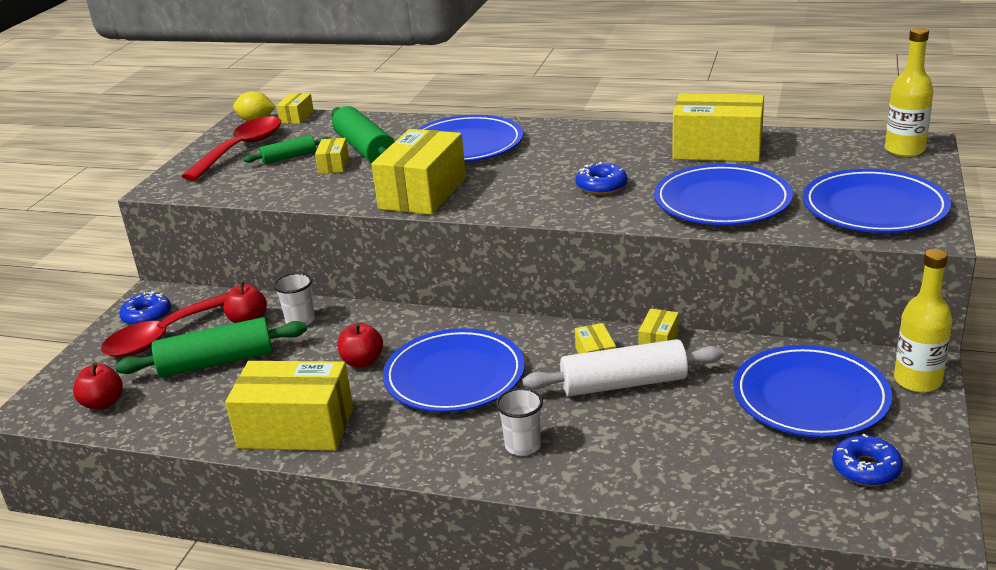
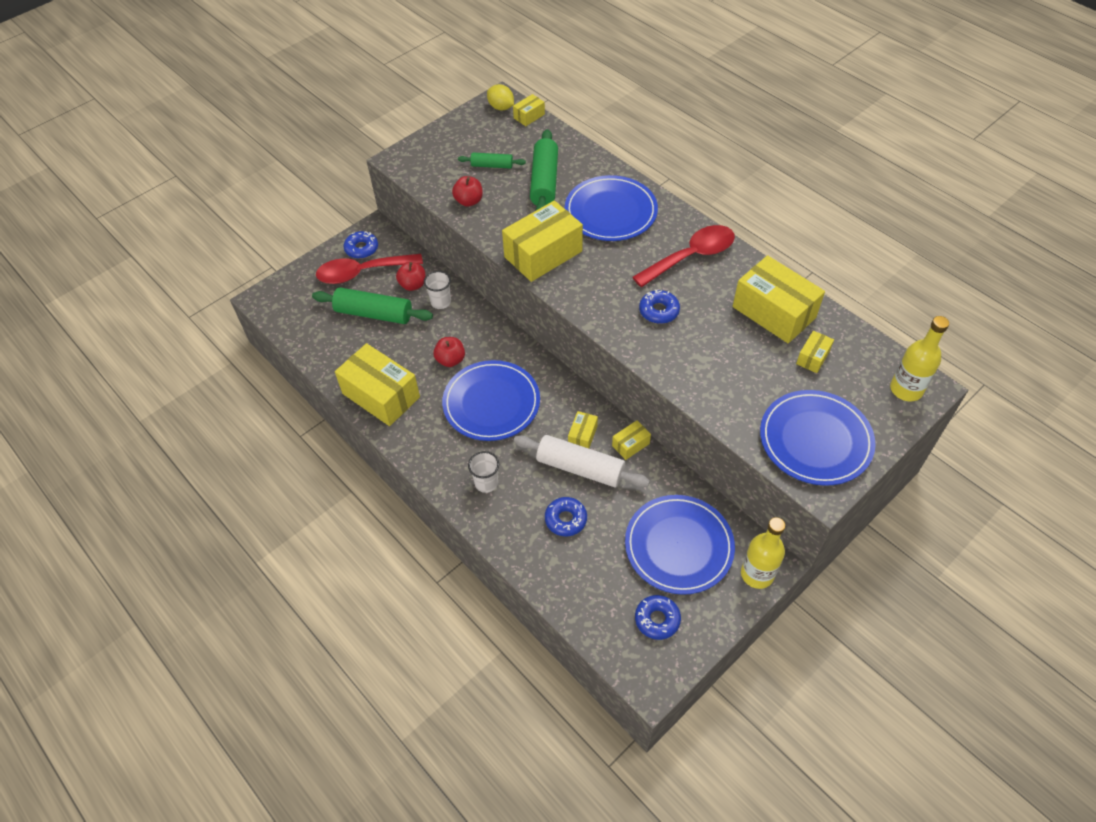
camera: 30 degrees right, 25 degrees up
red apple [73,363,123,410] -> red apple moved to [452,176,483,207]
red spoon [182,116,281,181] -> red spoon moved to [632,225,735,287]
yellow box [315,138,349,174] -> yellow box moved to [796,331,834,373]
blue plate [654,164,793,225] -> none
none -> blue donut [545,497,587,536]

